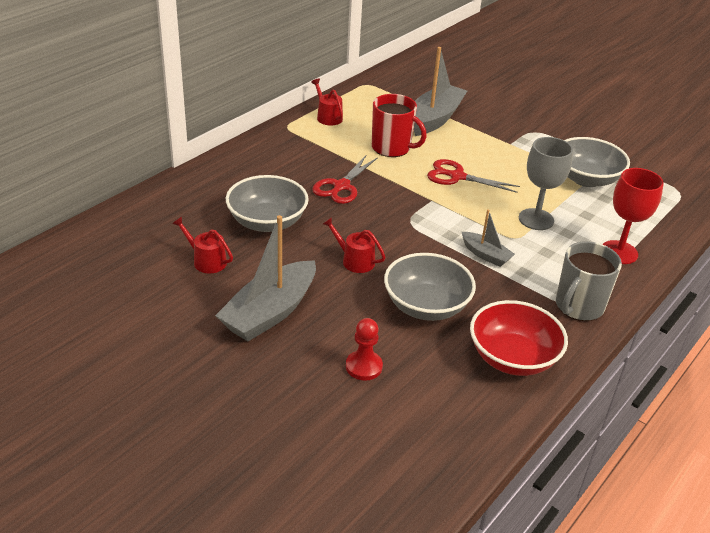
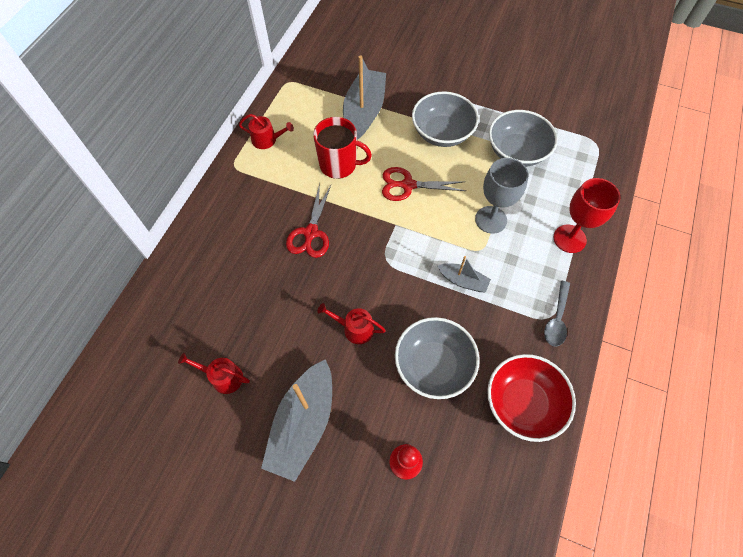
camera: 15 degrees left, 25 degrees up
grey bowl [226,175,309,232] -> grey bowl moved to [412,91,479,147]
red watering can [311,79,343,126] -> red watering can turned 150 degrees clockwise [239,114,294,149]
grey mug [556,241,622,321] -> grey spoon [544,281,570,347]

